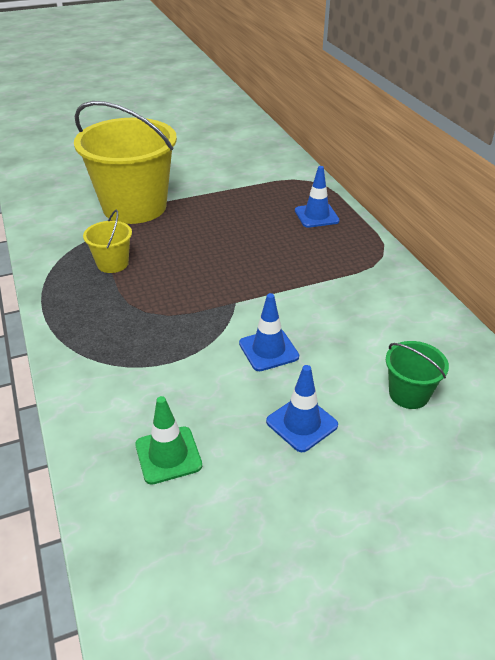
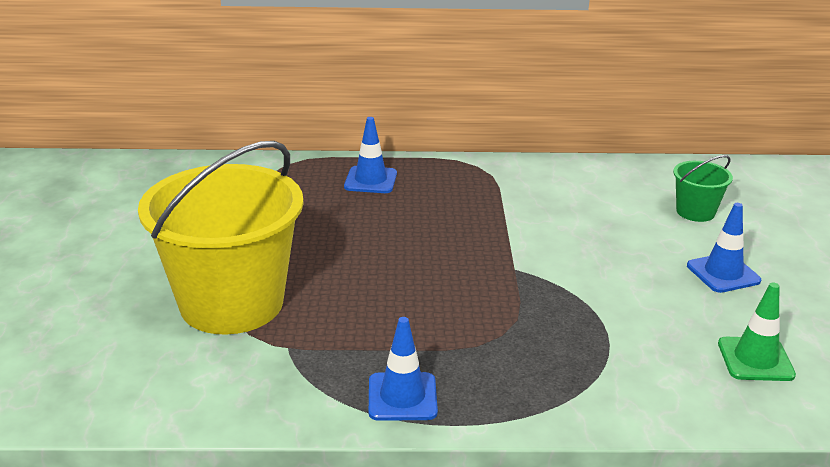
camera: 70 degrees left, 10 degrees down
yellow bucket [83,210,132,273] -> none
blue traffic cone [239,293,299,371] -> blue traffic cone moved to [369,317,438,421]

